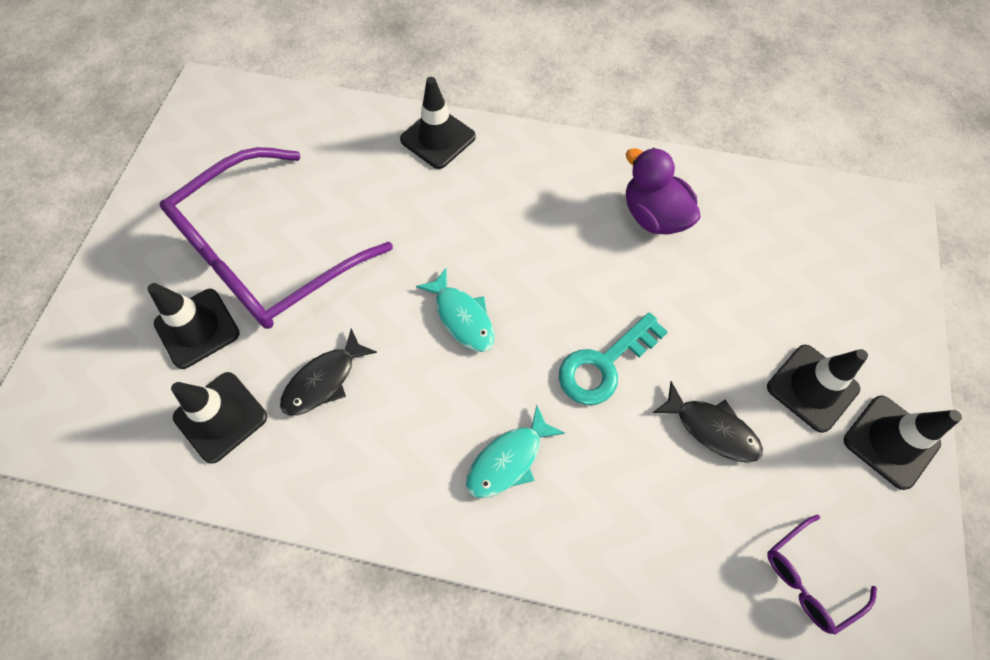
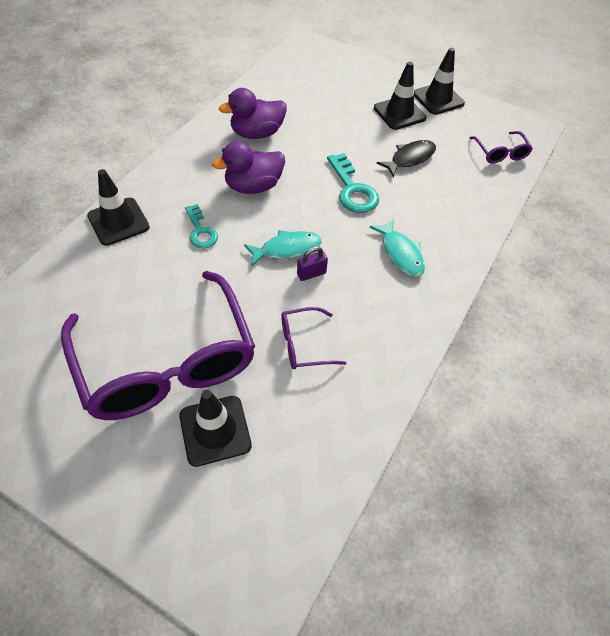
camera: 75 degrees left, 10 degrees down
black traffic cone [171,372,267,464] -> none
black fish [280,328,377,416] -> purple glasses [281,307,346,369]
none -> turquoise key [185,204,218,248]
none -> purple duck [212,141,285,194]
none -> purple padlock [297,246,328,281]

